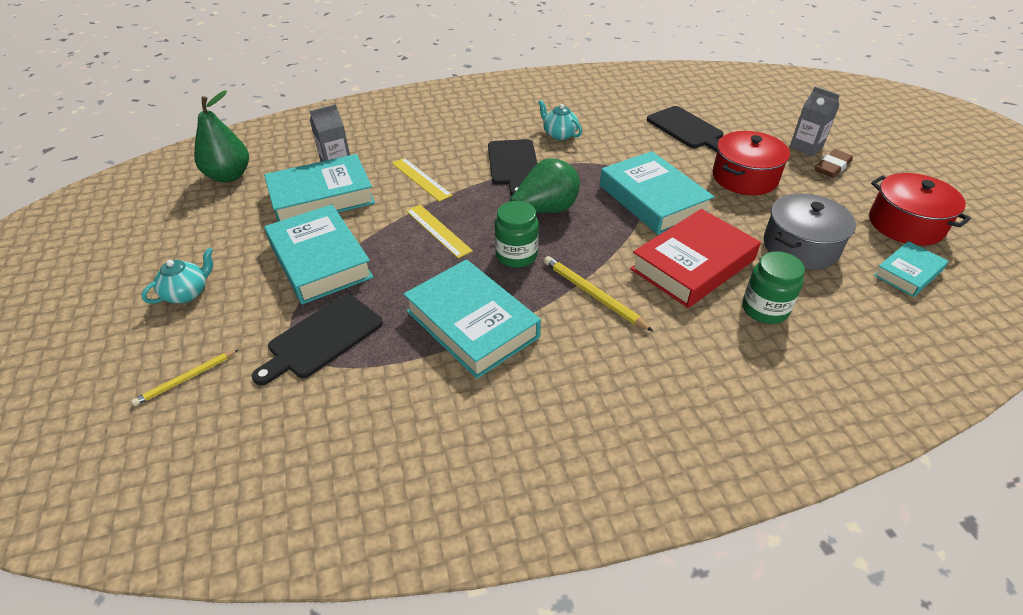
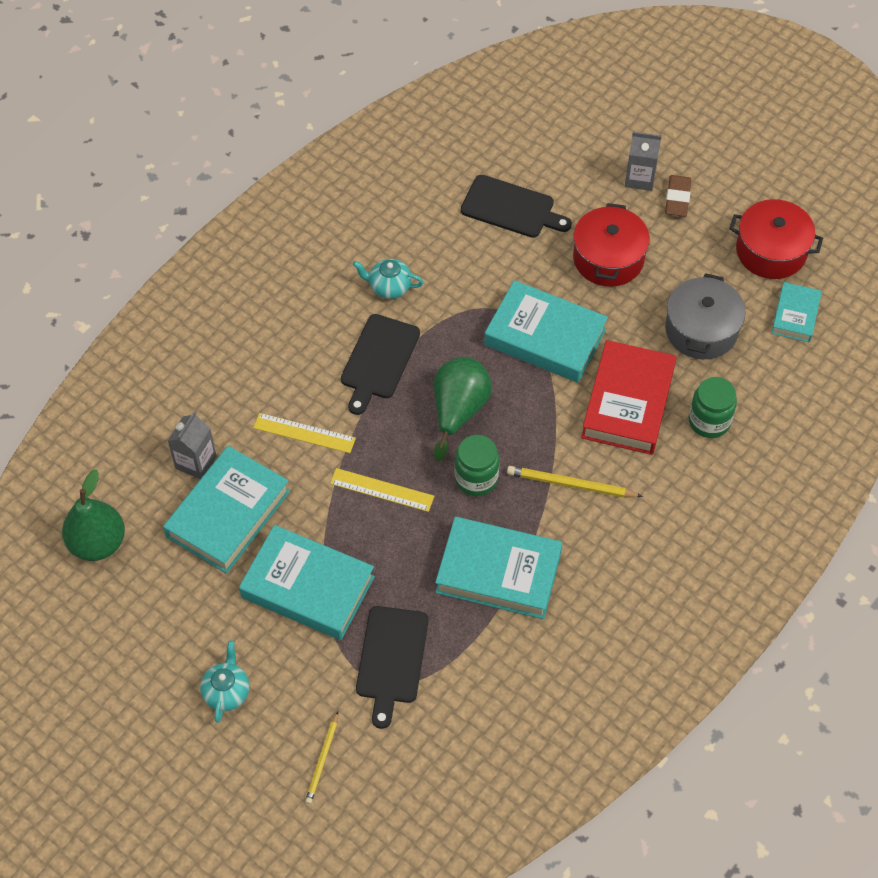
camera: 35 degrees left, 15 degrees up
black cutting board [488,139,537,196] -> black cutting board turned 60 degrees clockwise [341,314,420,415]

